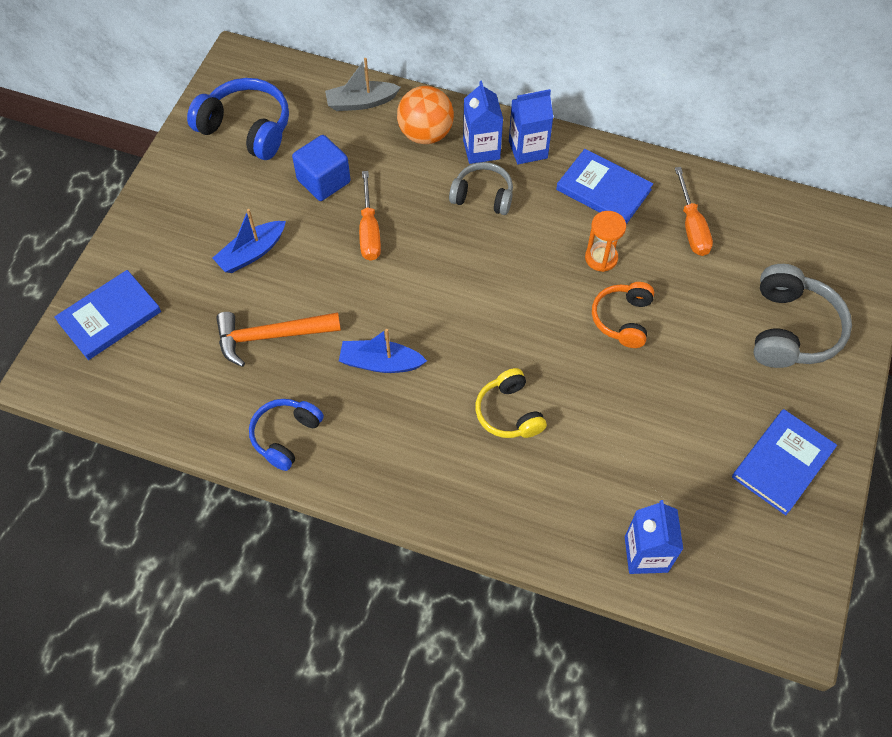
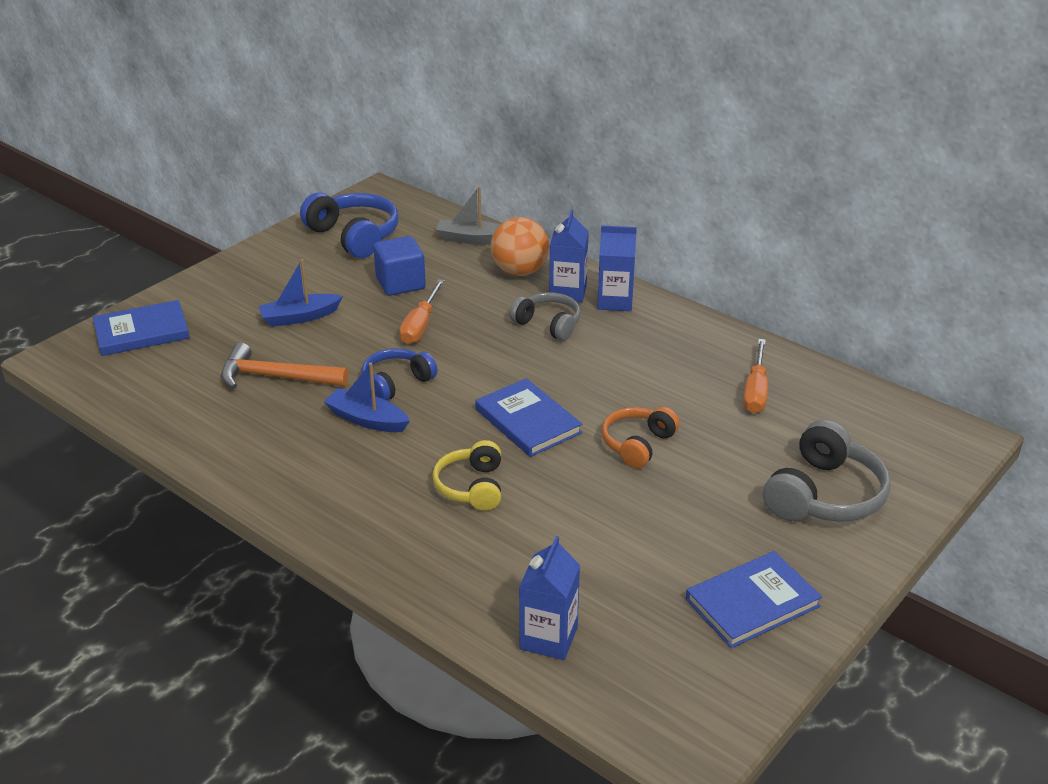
camera: 20 degrees right, 25 degrees down
blue headphones [249,399,324,471] -> blue headphones moved to [361,348,438,401]
blue book [556,149,653,224] -> blue book moved to [475,378,582,457]
orange hourglass [585,211,626,272] -> none

